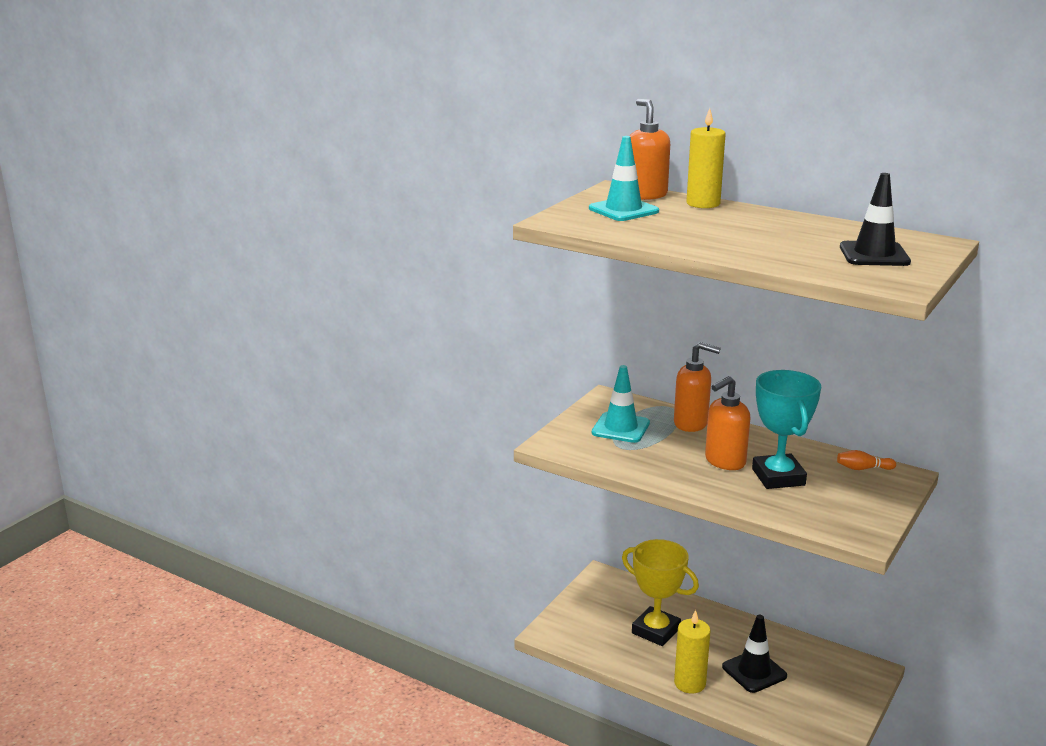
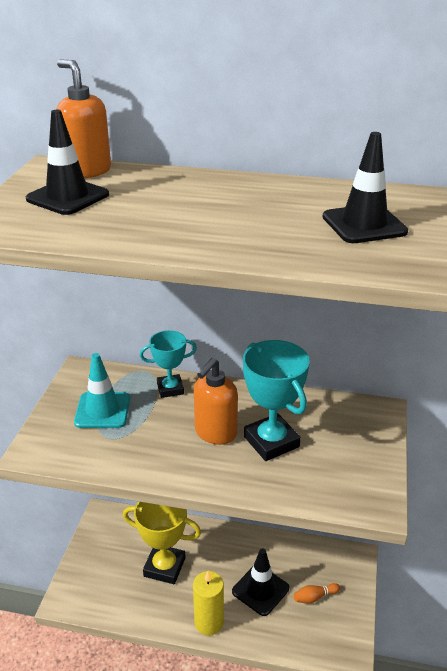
camera: 20 degrees left, 10 degrees up
turquoise traffic cone [589,136,659,221] -> black traffic cone [26,110,109,215]
orange soap dispenser [674,342,721,432] -> turquoise trophy [140,330,197,398]
yellow candle [687,108,726,208] -> none
orange bowling pin [837,450,896,470] -> orange bowling pin moved to [294,583,340,604]

